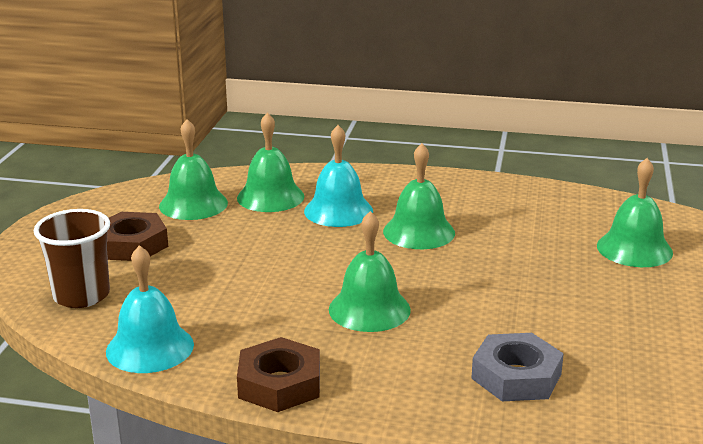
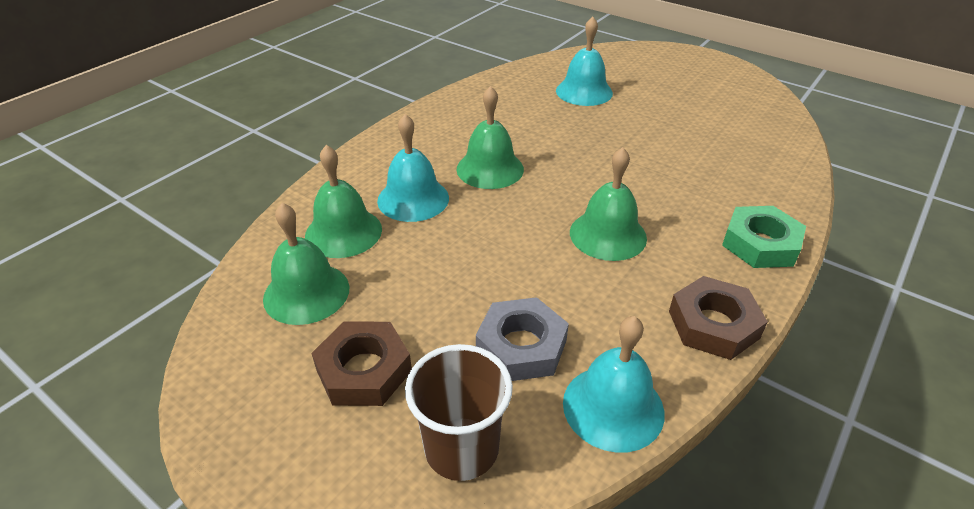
camera: 65 degrees left, 15 degrees up
grey nut [471,333,564,401] -> grey nut moved to [476,297,569,381]
green bell [597,158,673,267] -> turquoise bell [556,17,613,106]
none -> green nut [722,206,806,268]

